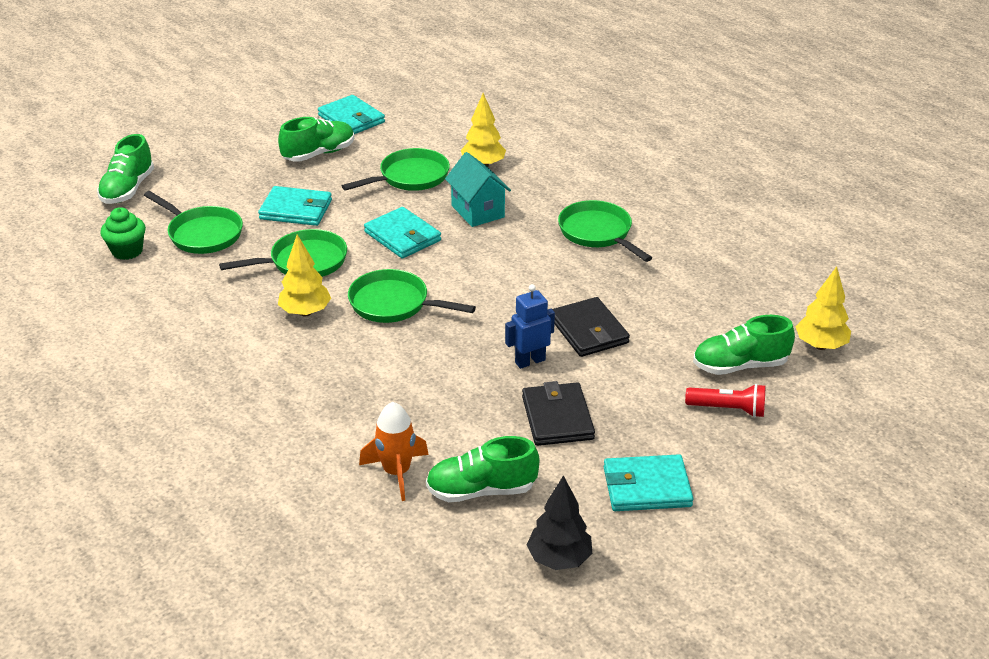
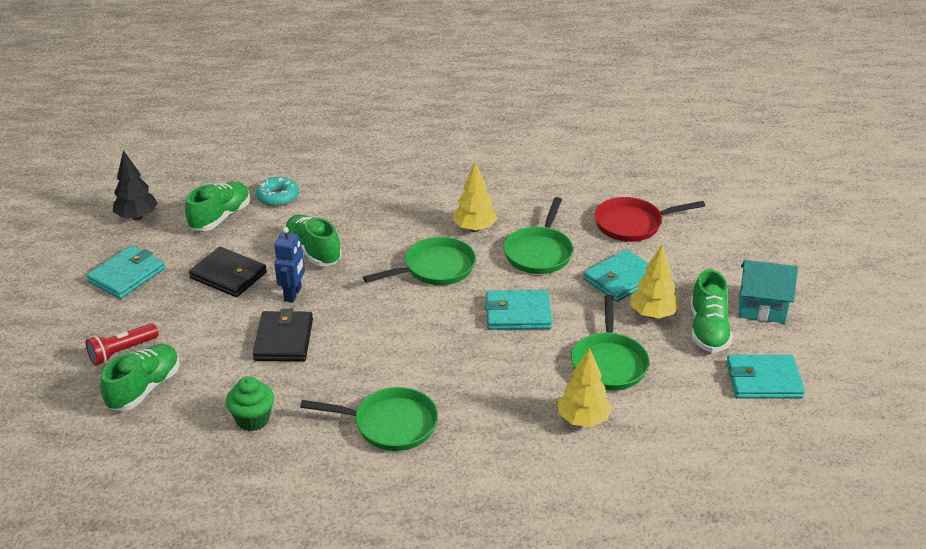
camera: 130 degrees right, 0 degrees up
green shoe [97,134,154,204] -> green shoe moved to [286,215,342,266]
green cupcake [100,207,146,260] -> green cupcake moved to [226,377,274,431]
green pan [144,191,243,254] -> red pan [595,197,705,242]
orange rocket [359,402,429,501] -> turquoise donut [256,177,299,207]
turquoise house [445,152,511,227] -> turquoise house moved to [739,260,798,323]
black wallet [552,297,630,357] -> black wallet turned 75 degrees clockwise [253,309,313,361]
yellow tree [795,266,851,350] -> yellow tree moved to [631,245,680,318]

